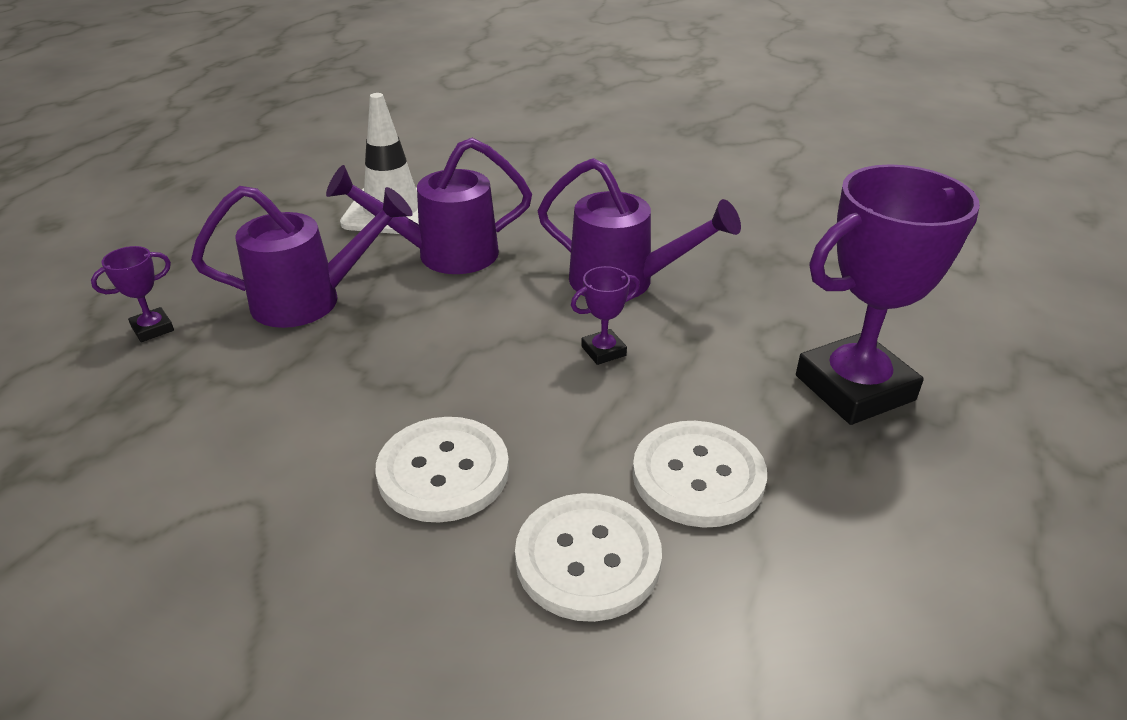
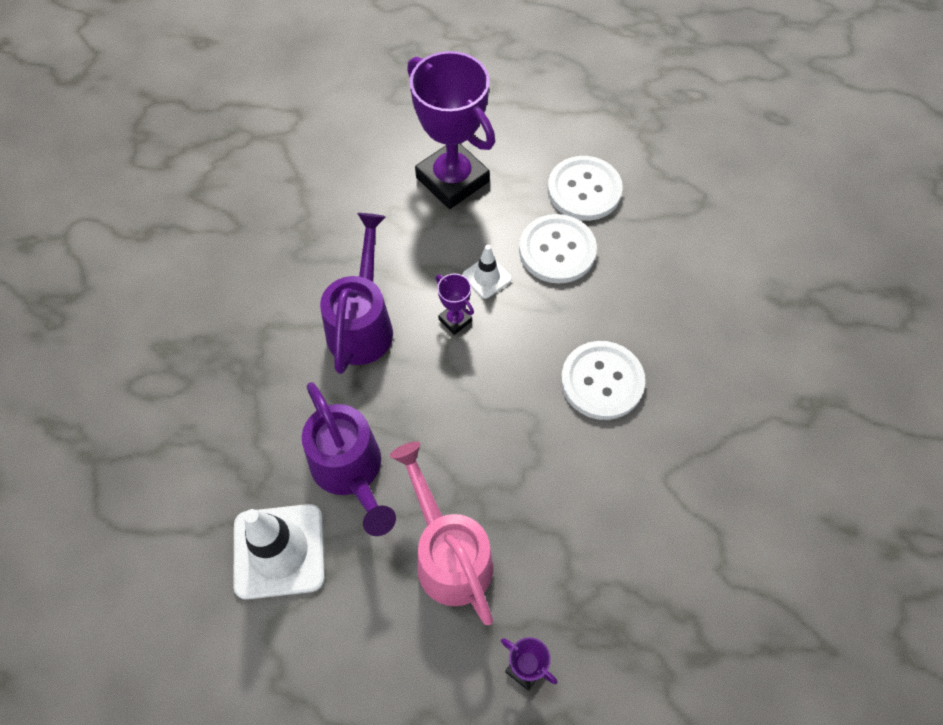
camera: 105 degrees left, 25 degrees up
purple watering can [191,186,413,328] -> pink watering can [390,442,493,625]
white button [515,493,662,622] -> white button moved to [548,156,623,221]
none -> white traffic cone [462,245,512,299]

